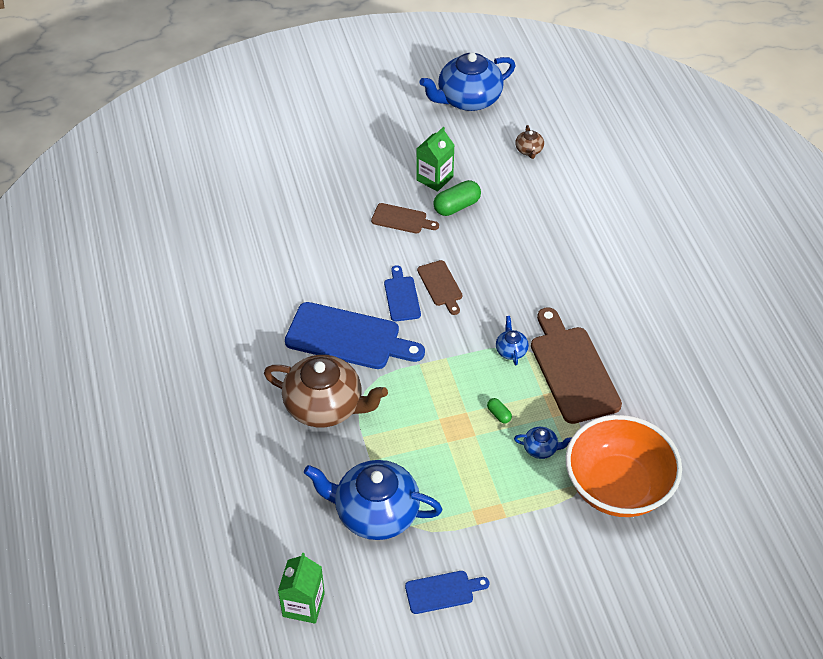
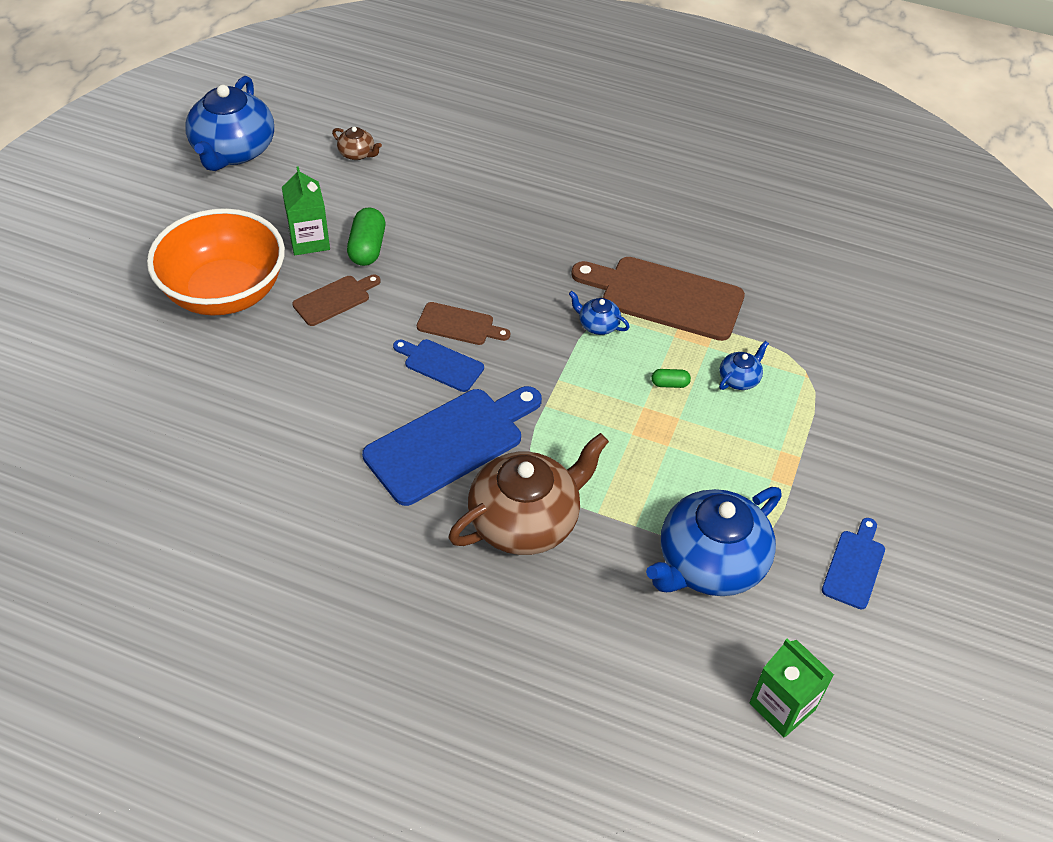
camera: 55 degrees left, 0 degrees up
orange bowl [566,415,682,517] -> orange bowl moved to [147,208,285,316]

